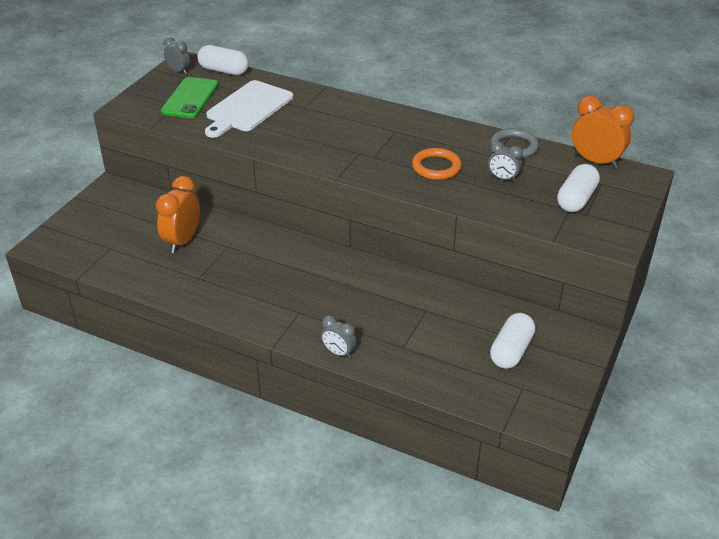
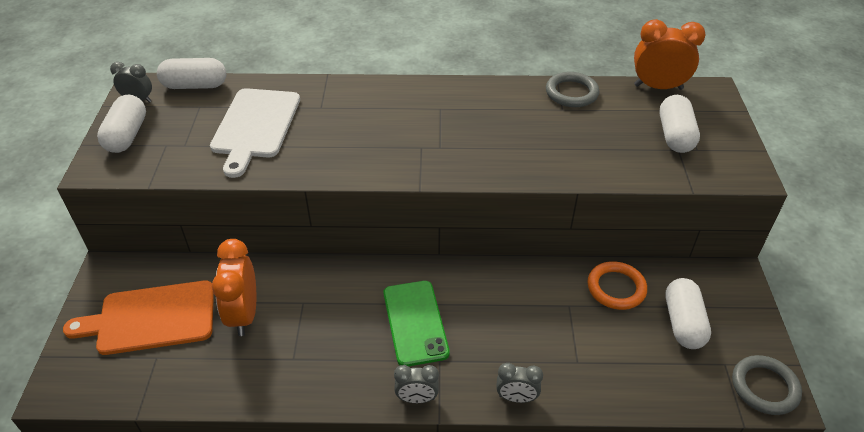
camera: 25 degrees left, 5 degrees up
green phone [161,77,219,118] -> green phone moved to [384,281,450,366]
orange ring [412,148,462,180] -> orange ring moved to [587,261,647,310]
grey clock [488,141,523,182] -> grey clock moved to [394,365,439,403]
none -> orange cutting board [63,280,214,355]
none -> white capsule [97,95,146,153]
none -> grey ring [732,355,802,415]

